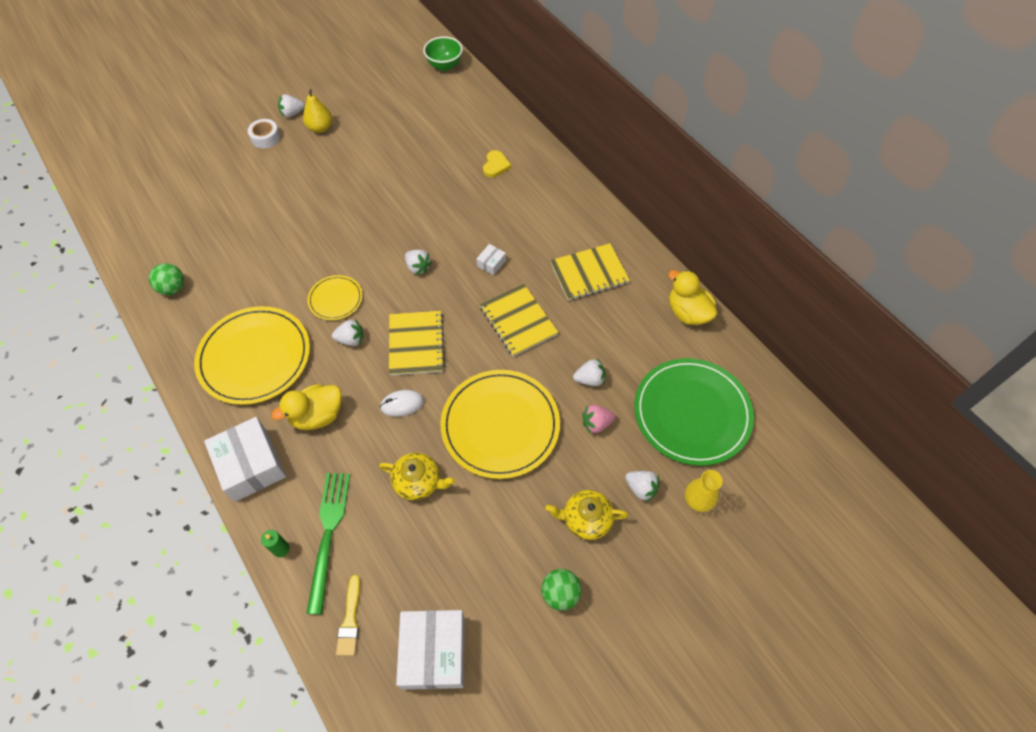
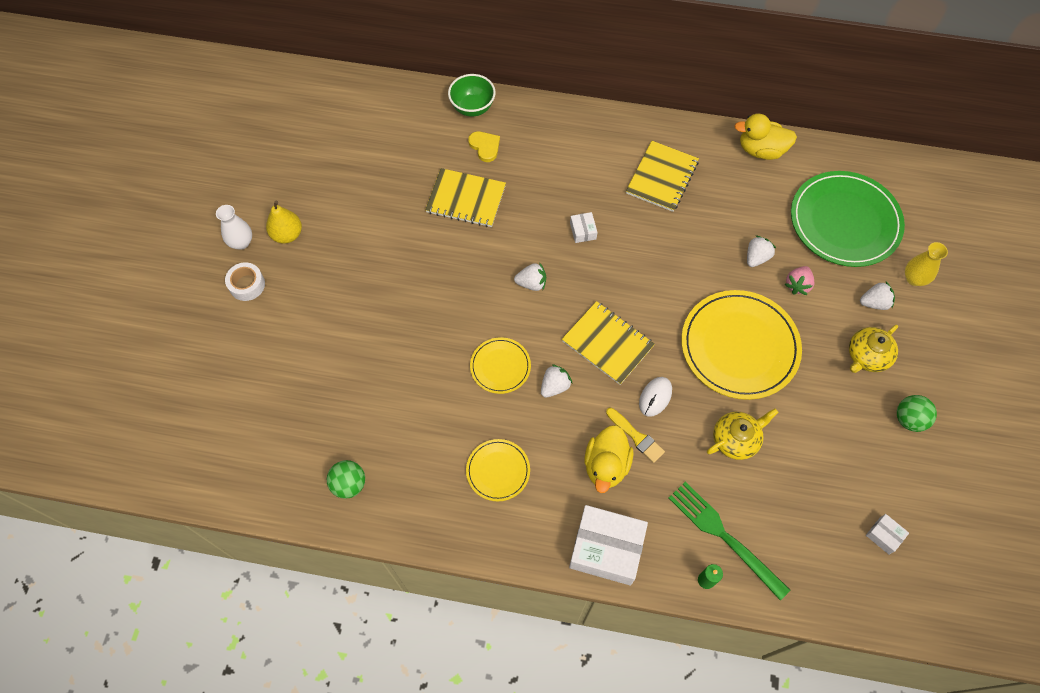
camera: 45 degrees left, 5 degrees up
yellow plate [194,306,310,405] -> yellow plate [466,439,530,501], size x0.51
white strawberry [278,94,305,117] -> white vase [216,205,252,250]
yellow brush [336,575,360,656] -> yellow brush moved to [606,408,665,463]
white box [396,610,465,690] -> white box [866,514,909,554], size x0.45
green bowl [423,36,463,71] -> green bowl moved to [448,74,495,117]
yellow notebook [480,283,559,357] -> yellow notebook moved to [425,168,506,227]

